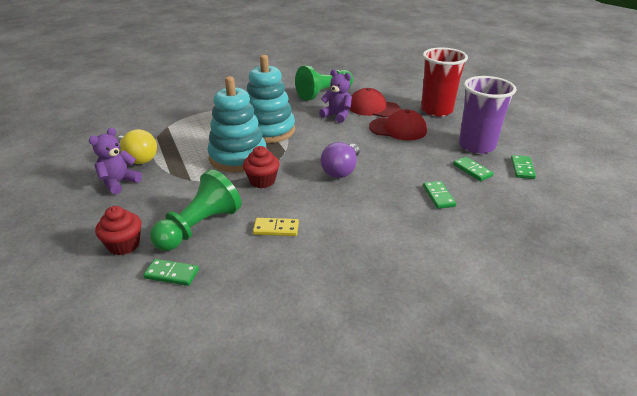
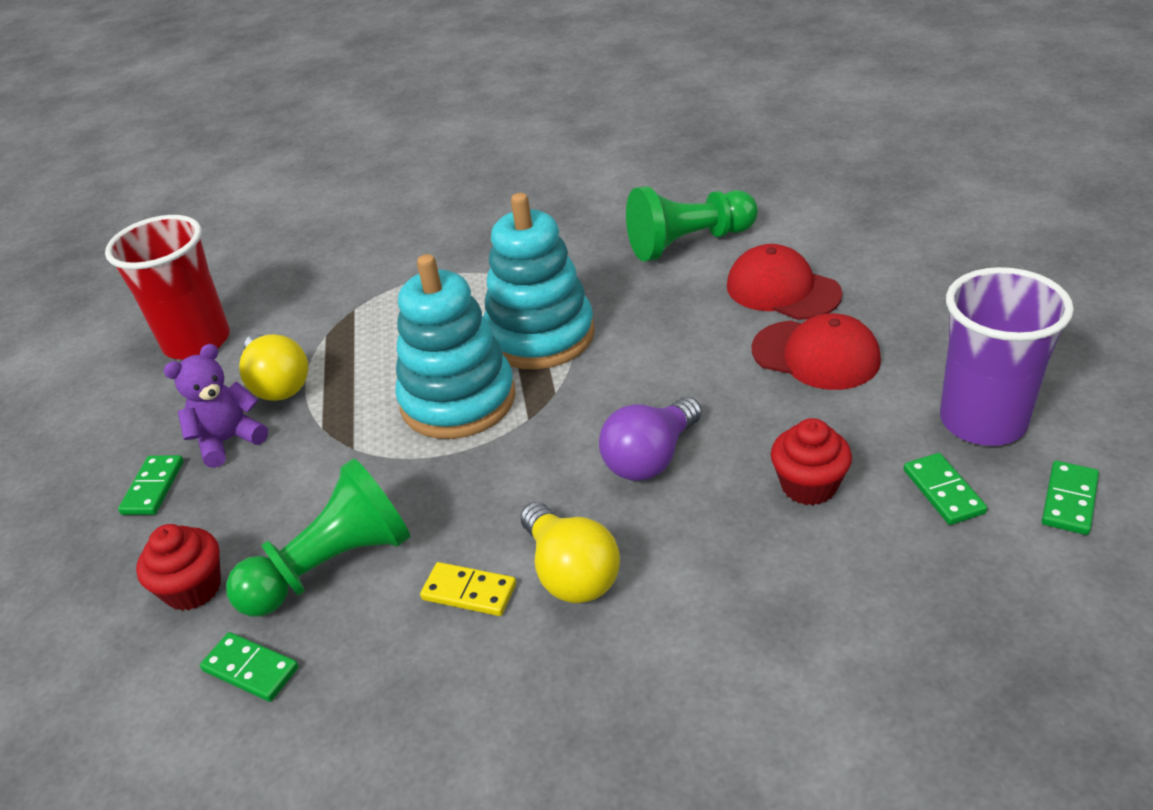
camera: 20 degrees right, 5 degrees up
red cupcake [243,146,280,188] -> red cupcake moved to [771,418,852,506]
purple teddy bear [319,70,352,123] -> none
red cup [421,48,468,117] -> red cup moved to [105,215,230,360]
green domino [423,181,456,209] -> green domino moved to [118,455,184,515]
none -> yellow light bulb [521,502,620,603]

